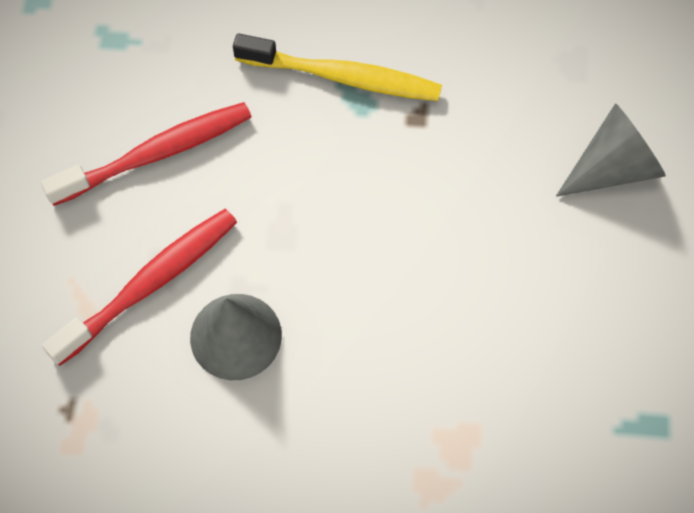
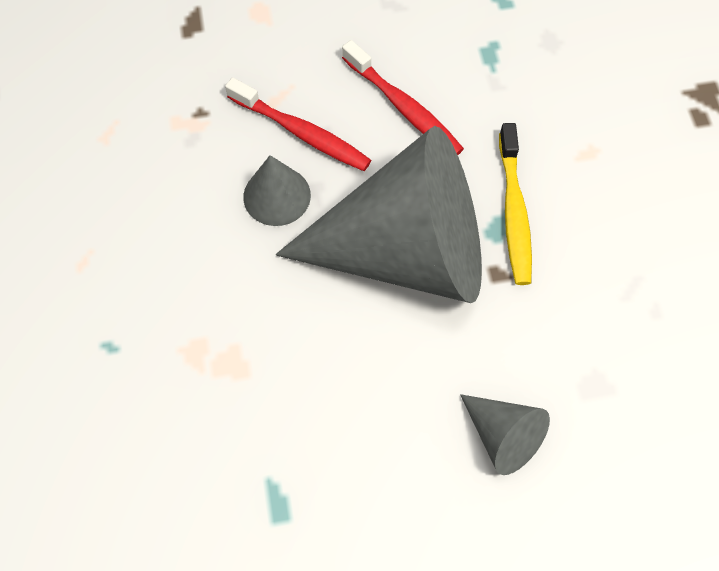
camera: 75 degrees right, 0 degrees up
none -> grey cone [276,126,482,303]

